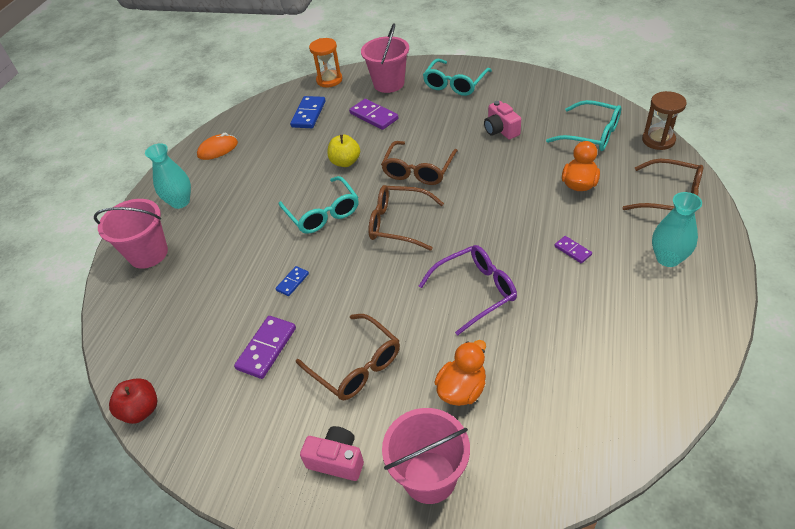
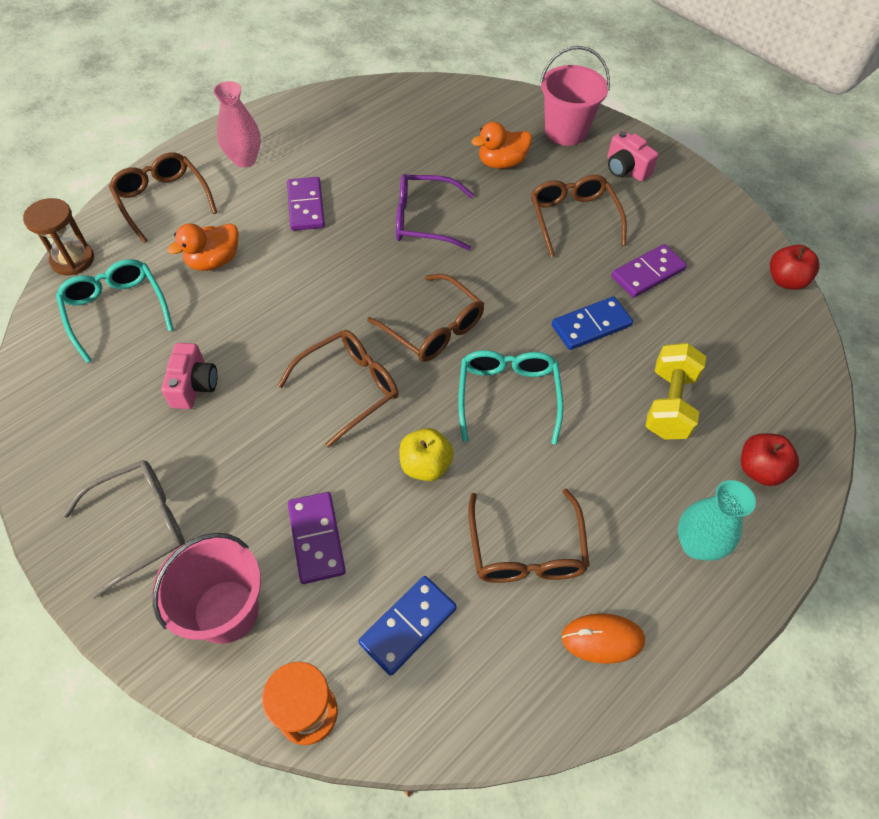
camera: 155 degrees left, 10 degrees up
pink bucket [94,199,168,269] -> red apple [741,433,799,486]
blue domino [275,266,309,296] -> blue domino [552,296,633,350], size x1.79
turquoise glasses [423,59,492,96] -> grey glasses [62,460,185,599]
purple domino [554,236,592,263] -> purple domino [287,177,325,231], size x1.79
turquoise vase [652,192,702,267] -> pink vase [213,81,261,168]
none -> brown glasses [468,489,590,583]
none -> yellow dumbbell [646,343,706,440]

